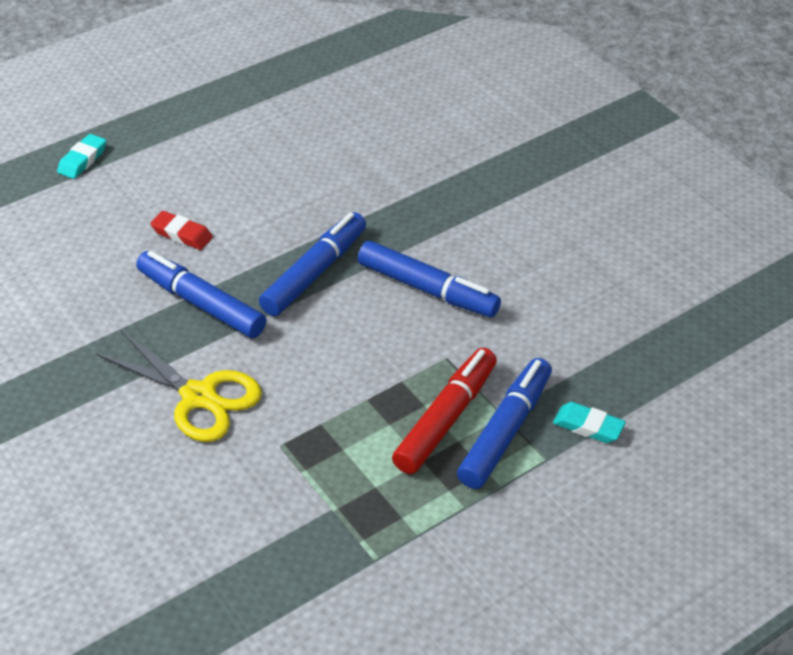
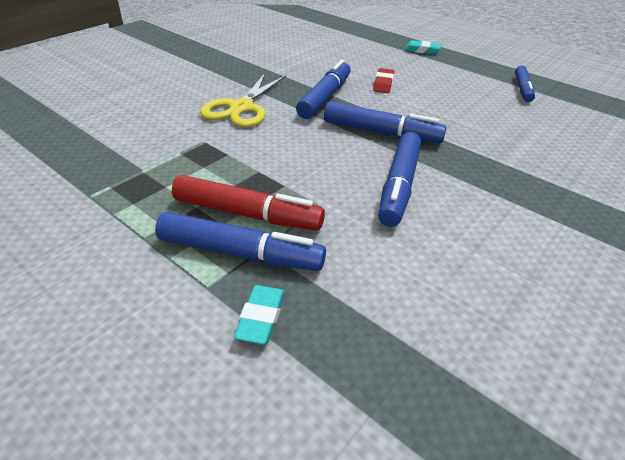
camera: 75 degrees right, 5 degrees down
none -> blue marker [515,66,535,102]

